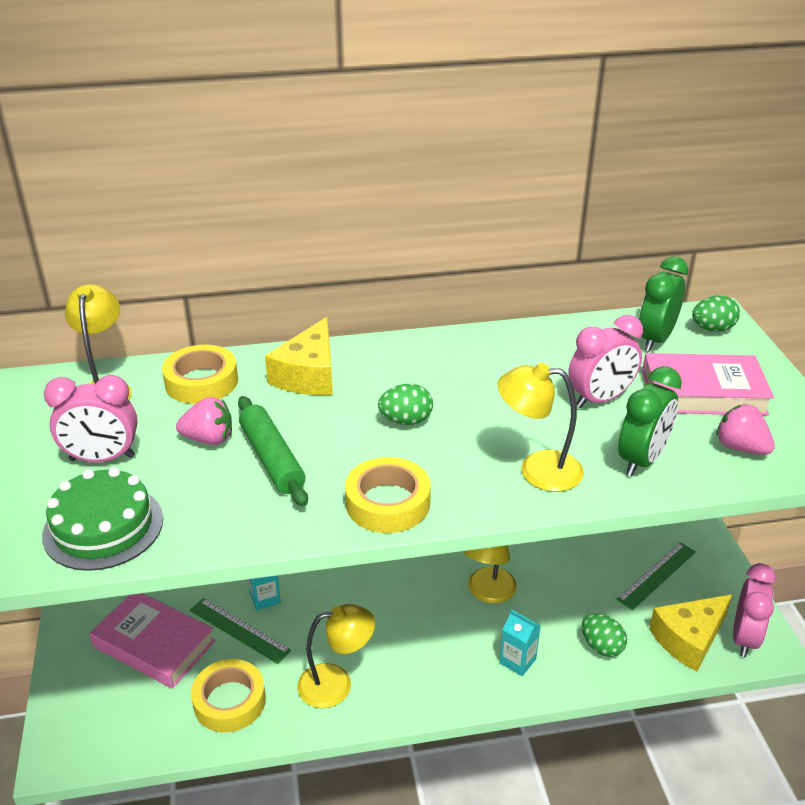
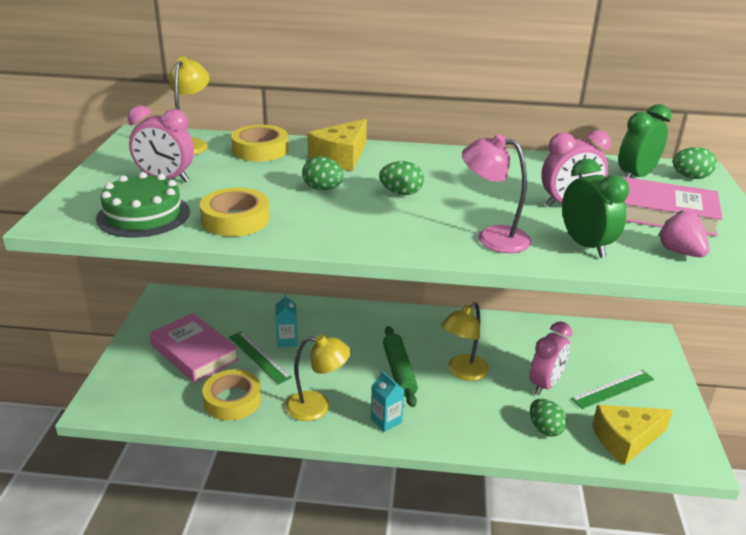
camera: 15 degrees right, 5 degrees down
pink strawberry [176,397,232,445] -> none
green rolling pin [238,396,308,507] -> green rolling pin moved to [383,326,418,407]
yellow tape [345,457,431,533] -> yellow tape moved to [200,188,270,236]
yellow lamp [497,363,584,492] -> pink lamp [462,134,532,253]
turquoise carton [500,610,541,676] -> turquoise carton moved to [371,371,404,432]
green clock [618,366,682,476] -> green clock turned 75 degrees counterclockwise [562,159,629,258]
pink clock [733,563,776,657] -> pink clock moved to [530,321,572,395]
none -> green egg [302,156,344,190]

